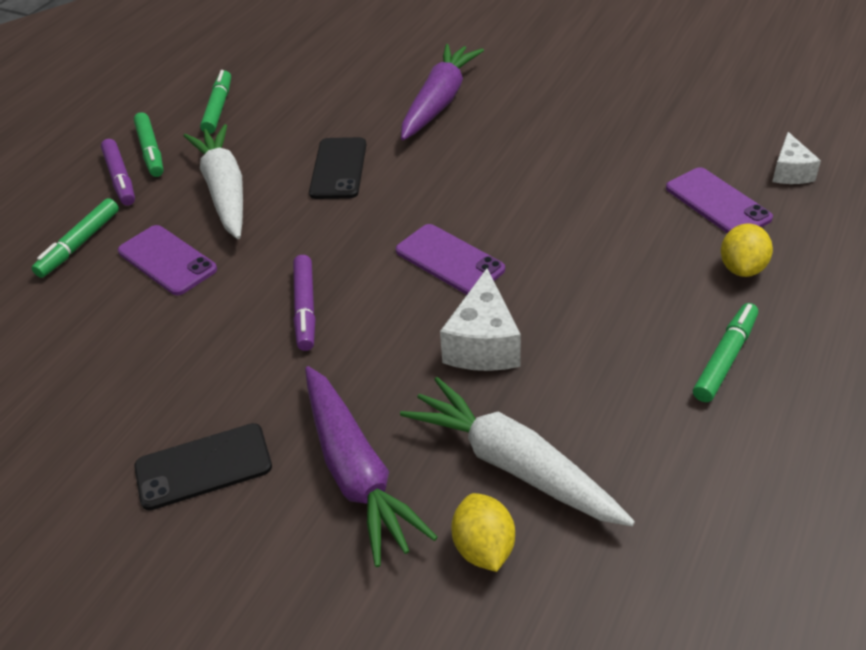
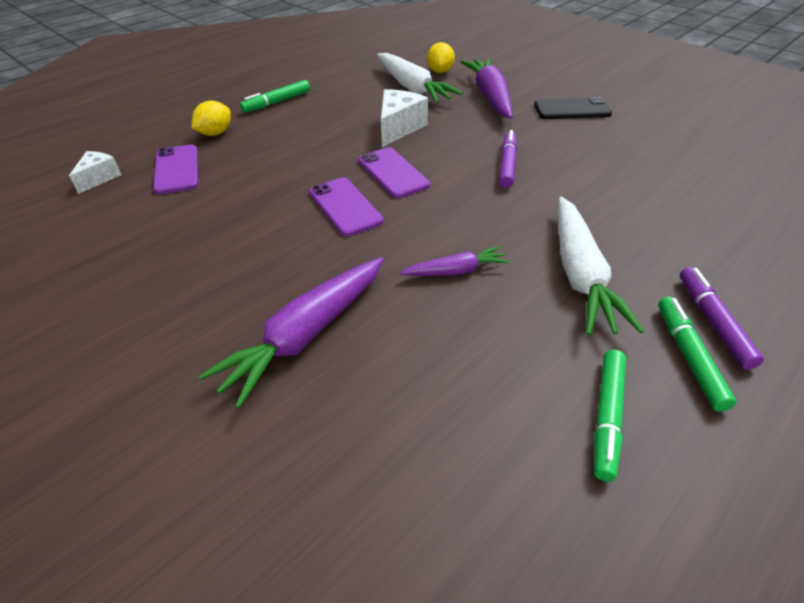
camera: 165 degrees left, 0 degrees up
green marker [32,198,119,278] -> none
purple phone [118,225,217,295] -> purple phone moved to [309,178,384,236]
black phone [309,137,366,199] -> purple carrot [400,246,510,276]

